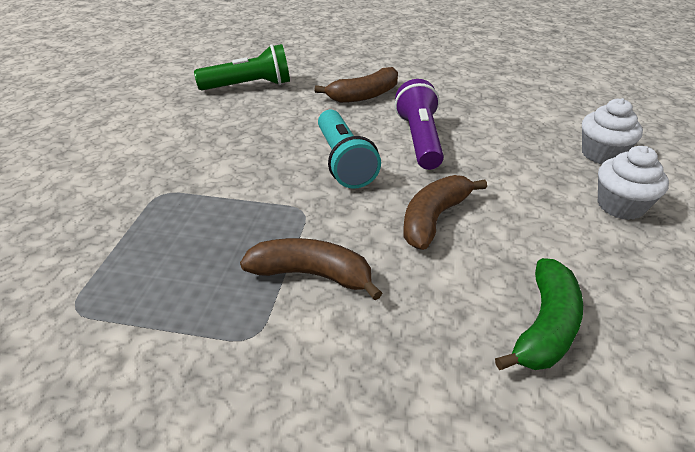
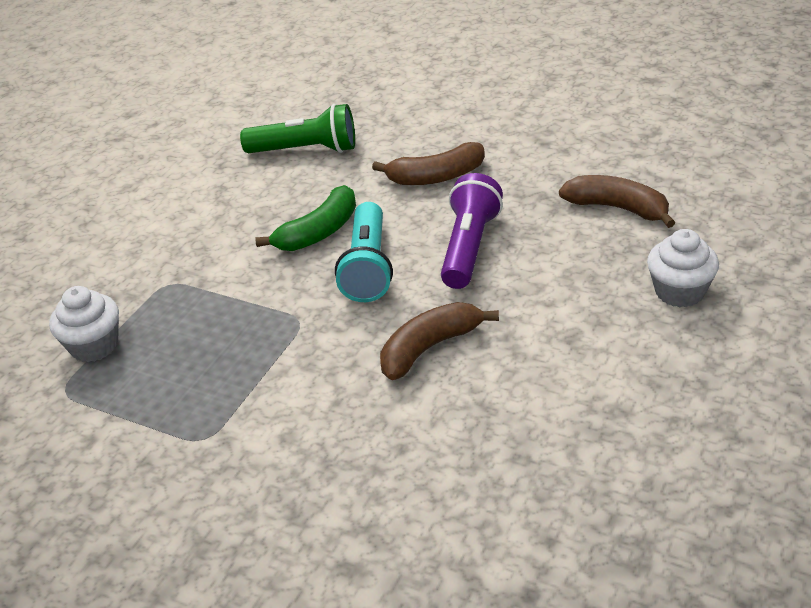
camera: 20 degrees right, 0 degrees up
brown banana [240,238,382,300] -> brown banana moved to [559,175,675,228]
green banana [495,258,583,370] -> green banana moved to [255,185,356,251]
white cupcake [598,146,669,220] -> white cupcake moved to [49,286,119,362]

